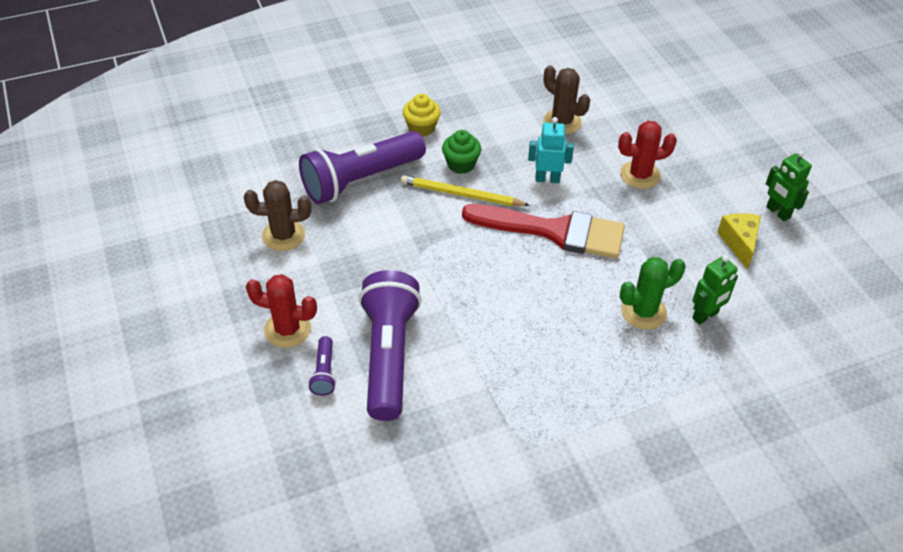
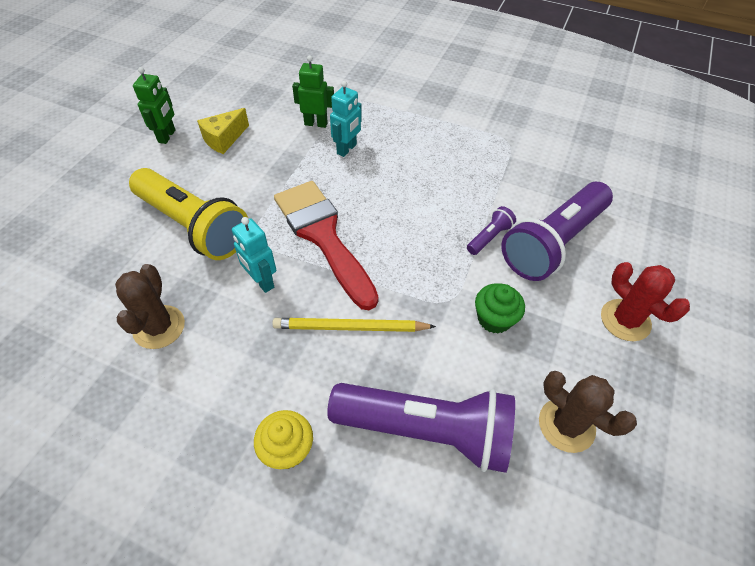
camera: 135 degrees left, 5 degrees up
purple flashlight [308,336,336,396] -> purple flashlight moved to [467,206,516,255]
yellow pencil [401,175,530,206] -> yellow pencil turned 120 degrees clockwise [272,318,436,332]
green cupcake [442,130,481,174] -> green cupcake moved to [475,283,525,334]
red cactus [618,121,677,189] -> yellow flashlight [129,168,248,260]
green cactus [620,257,686,330] -> turquoise robot [330,81,362,157]

